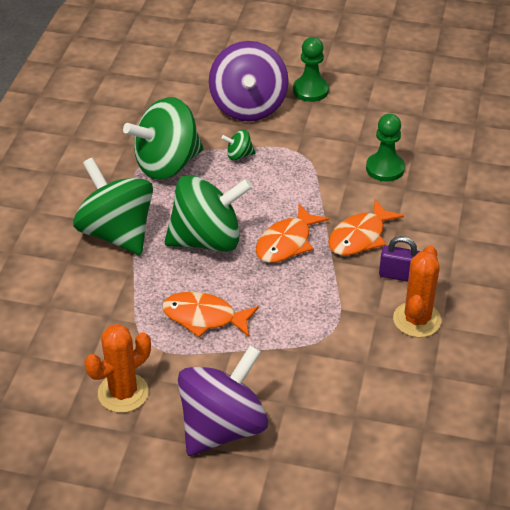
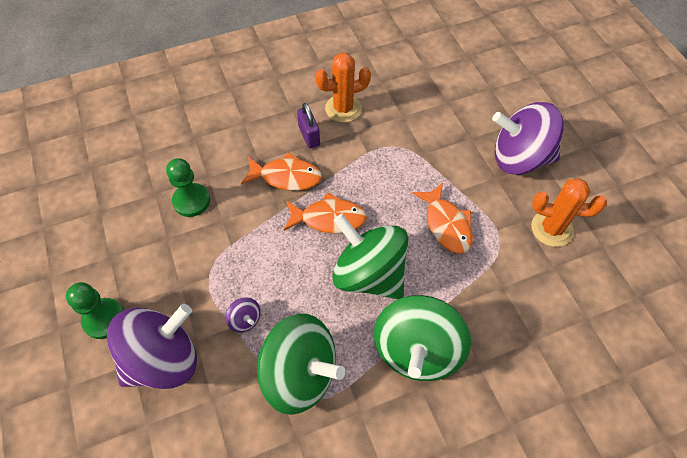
camera: 125 degrees left, 15 degrees up
green spinning top [222,130,255,160] -> purple spinning top [226,297,260,332]

